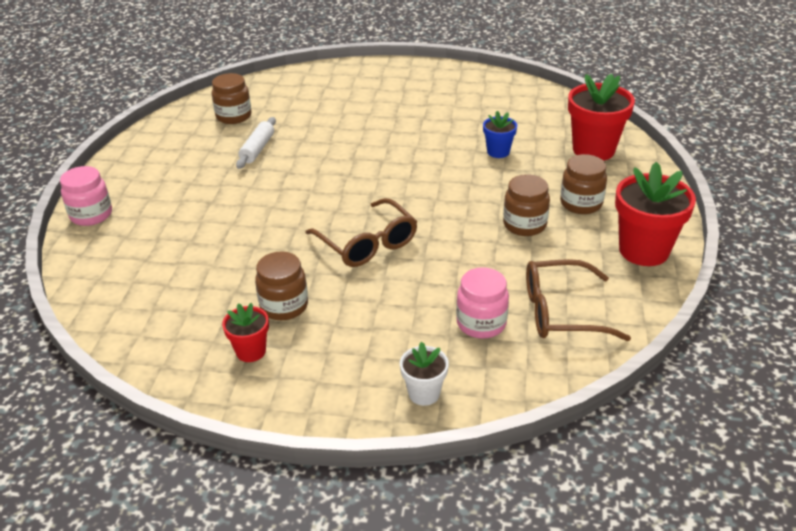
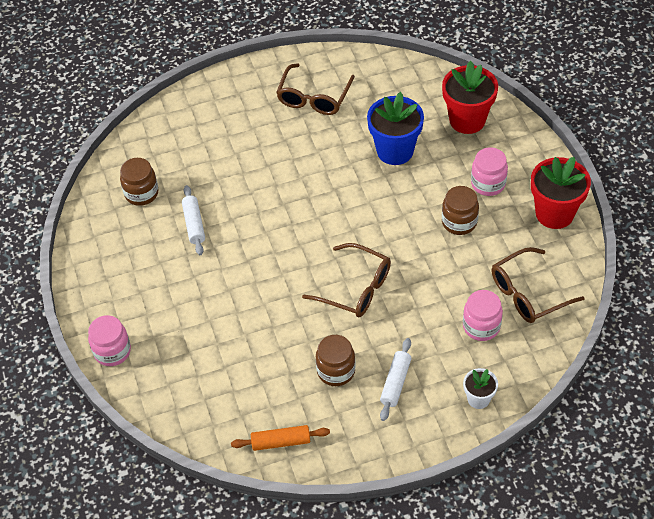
camera: 25 degrees left, 15 degrees up
red flower pot [222,303,269,362] -> none
blue flower pot [483,111,517,158] -> blue flower pot [367,92,424,165], size x1.86
brown jar [560,154,607,214] -> pink jar [471,147,508,196]
none -> orange rolling pin [231,425,330,451]
none -> brown glasses [276,63,355,115]
none -> white rolling pin [380,338,412,421]

